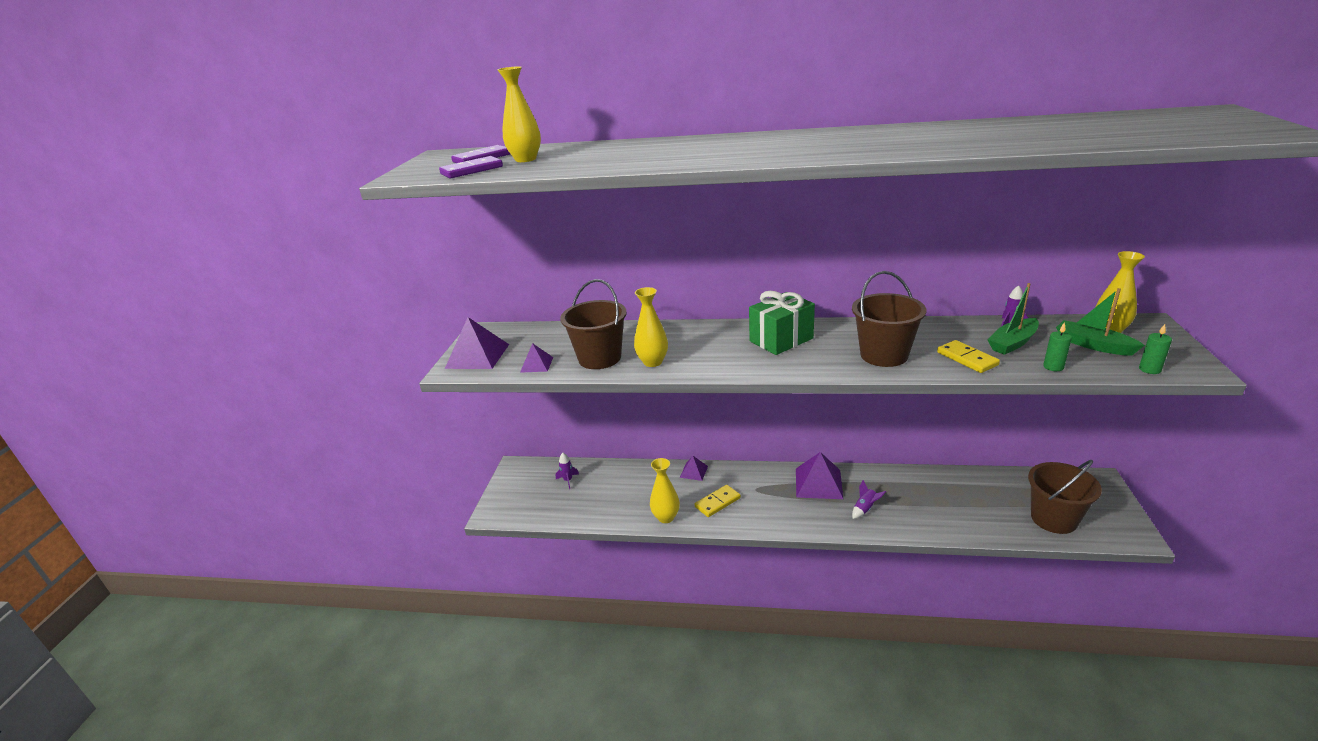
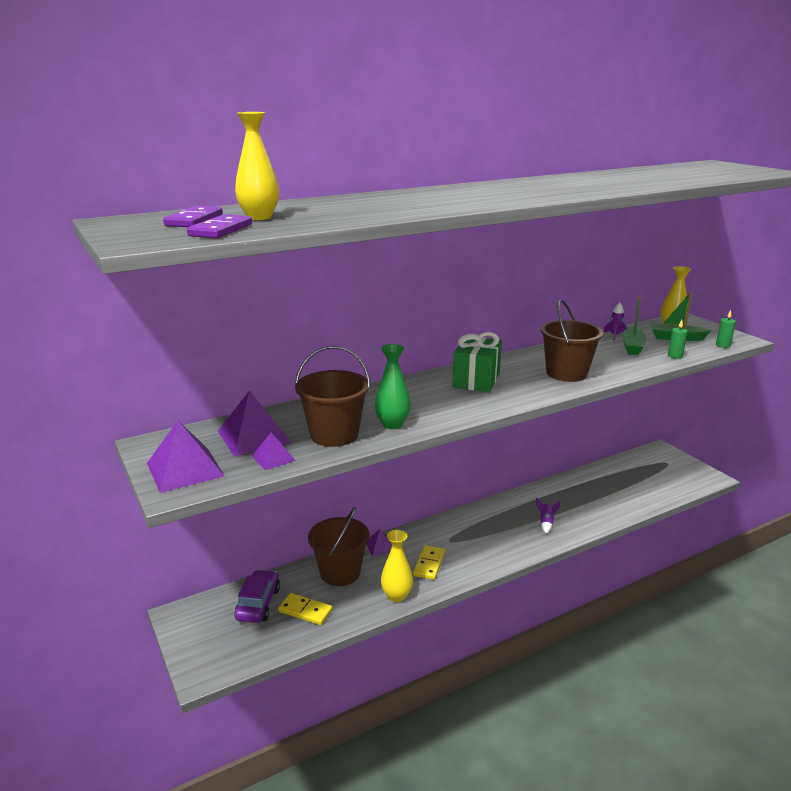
camera: 40 degrees left, 5 degrees down
purple rocket [556,453,579,489] -> purple car [234,570,280,623]
yellow vase [634,287,668,367] -> green vase [375,344,411,429]
purple pyramid [796,452,843,499] -> purple pyramid moved to [218,390,291,456]
yellow domino [937,340,1000,373] -> yellow domino moved to [278,593,333,625]
brown bucket [1028,460,1102,534] -> brown bucket moved to [308,507,370,586]

